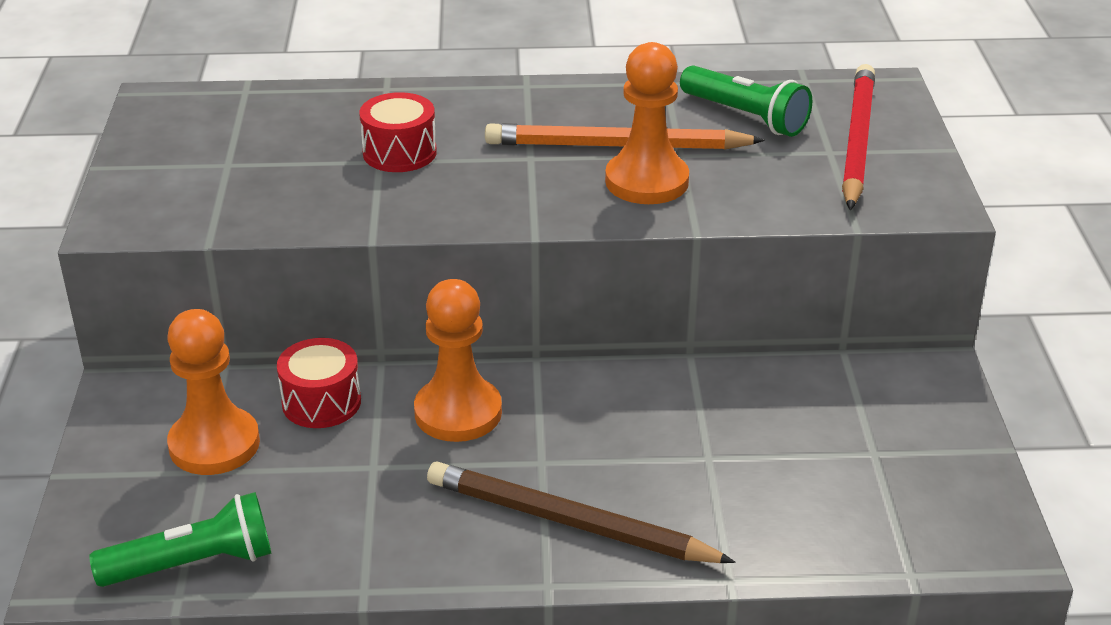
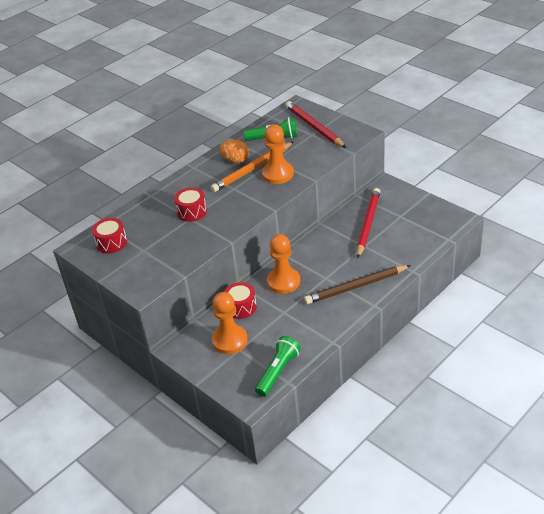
camera: 40 degrees left, 5 degrees up
none -> red drum [92,218,127,253]
none -> orange egg [219,140,249,163]
none -> red pencil [357,188,380,259]

